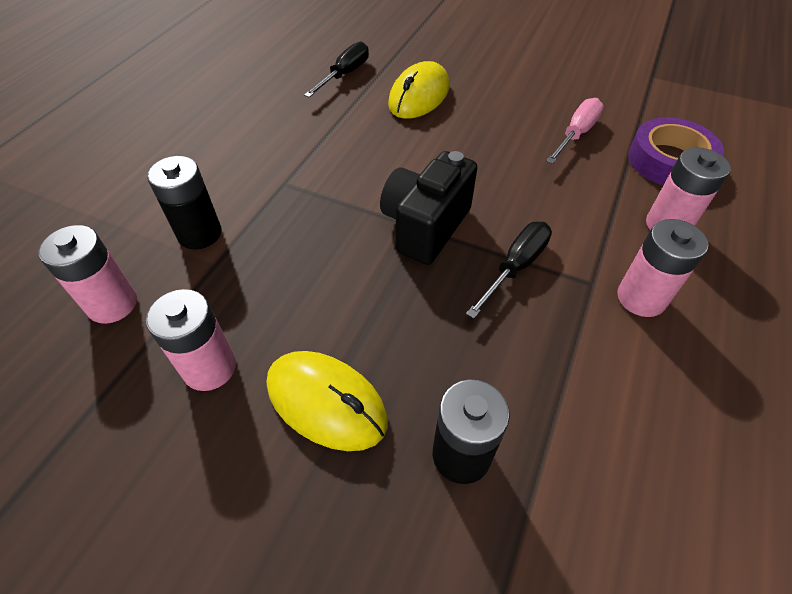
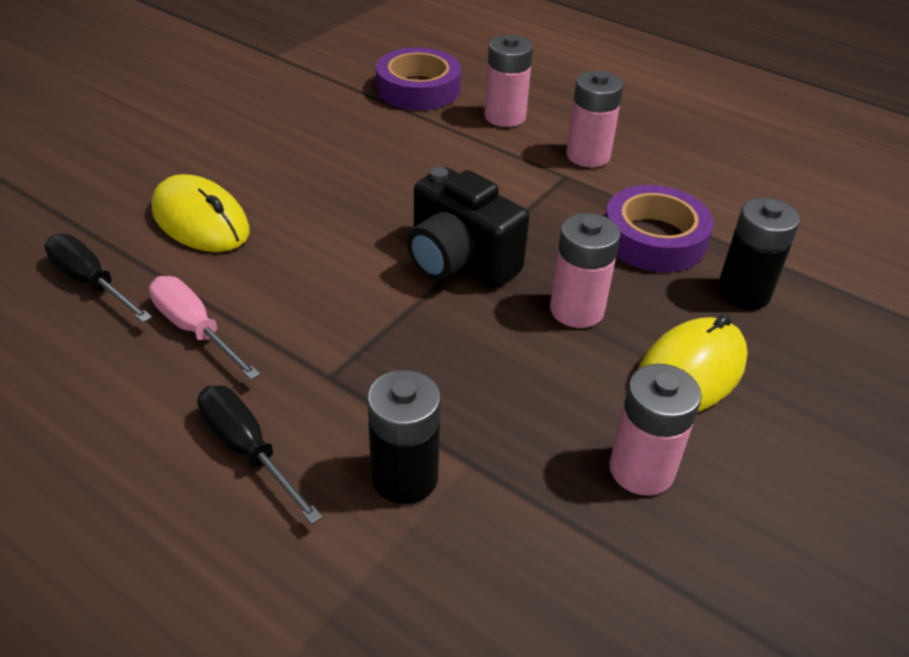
camera: 80 degrees left, 10 degrees down
pink battery [38,225,137,324] -> pink battery moved to [550,213,621,328]
black screwdriver [466,222,552,319] -> black screwdriver moved to [197,386,322,524]
pink screwdriver [546,98,604,164] -> pink screwdriver moved to [149,276,260,380]
none -> purple tape [605,185,714,272]

